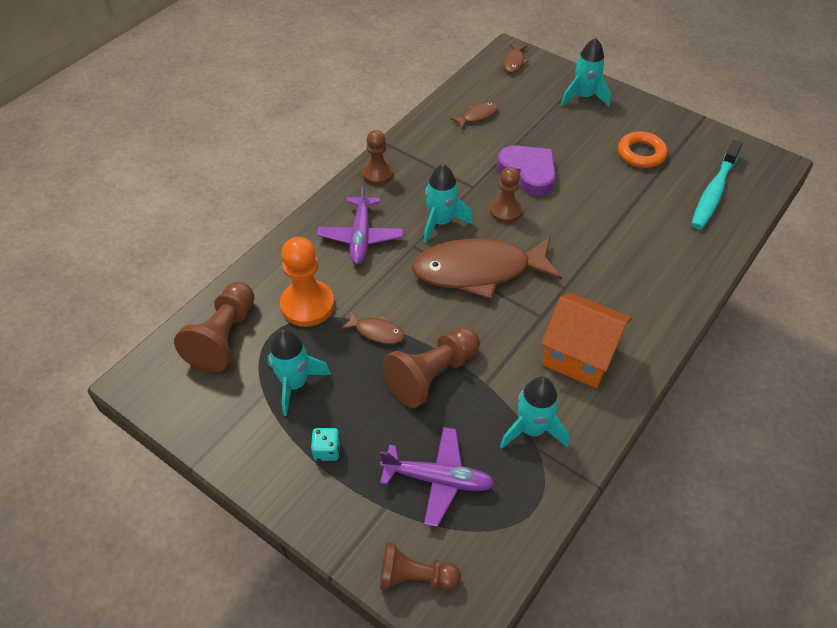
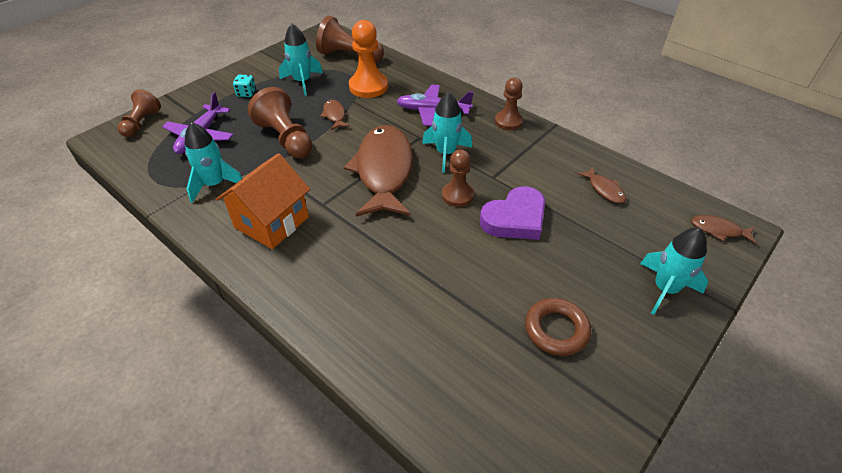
camera: 95 degrees right, 5 degrees down
brown fish [340,311,405,344] -> brown fish turned 135 degrees clockwise [320,100,350,130]
orange ring [618,131,668,168] -> brown ring [525,298,591,356]
turquoise toothbrush [691,140,743,229] -> none

